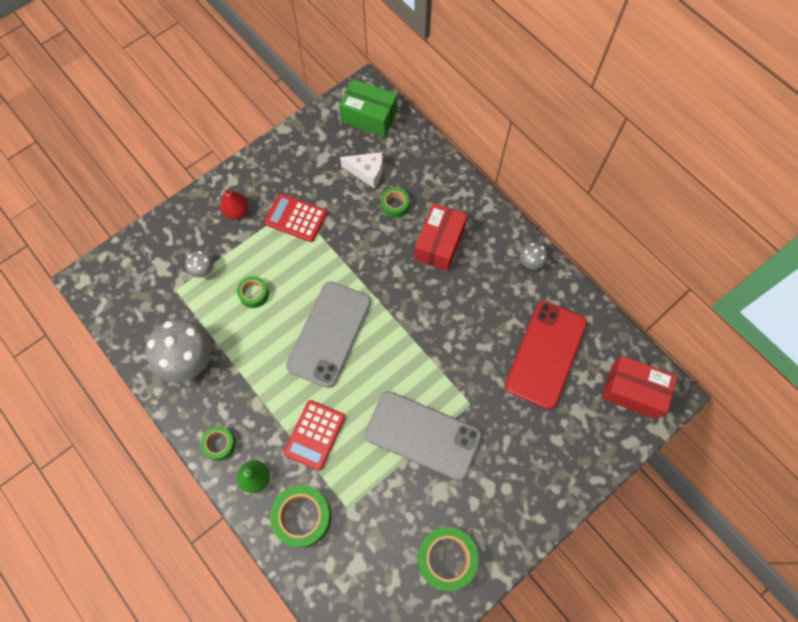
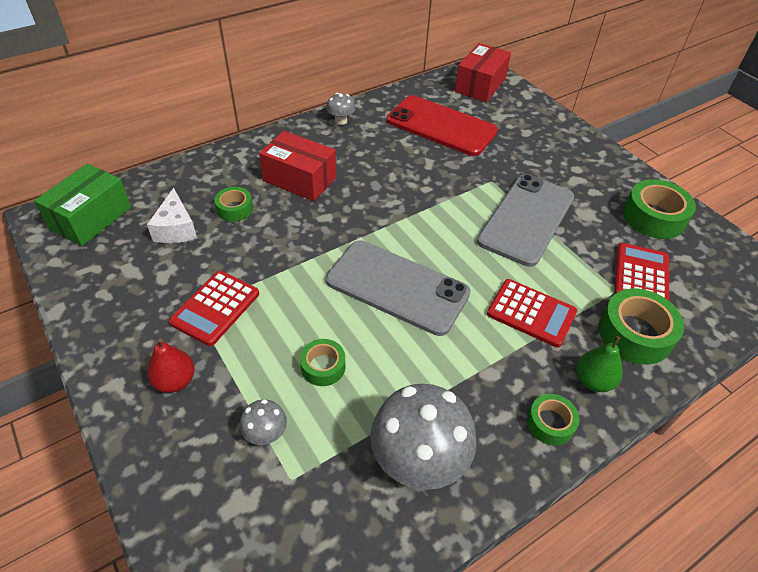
camera: 85 degrees left, 20 degrees down
white cheese [340,152,383,188] -> white cheese turned 150 degrees clockwise [147,188,197,243]
none -> red calculator [614,243,669,301]

